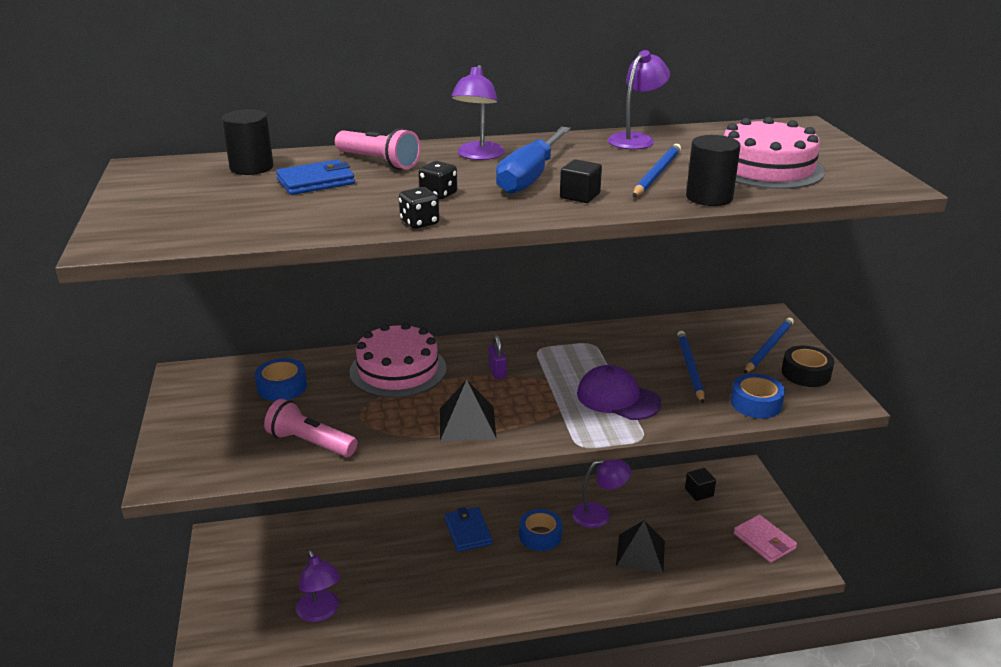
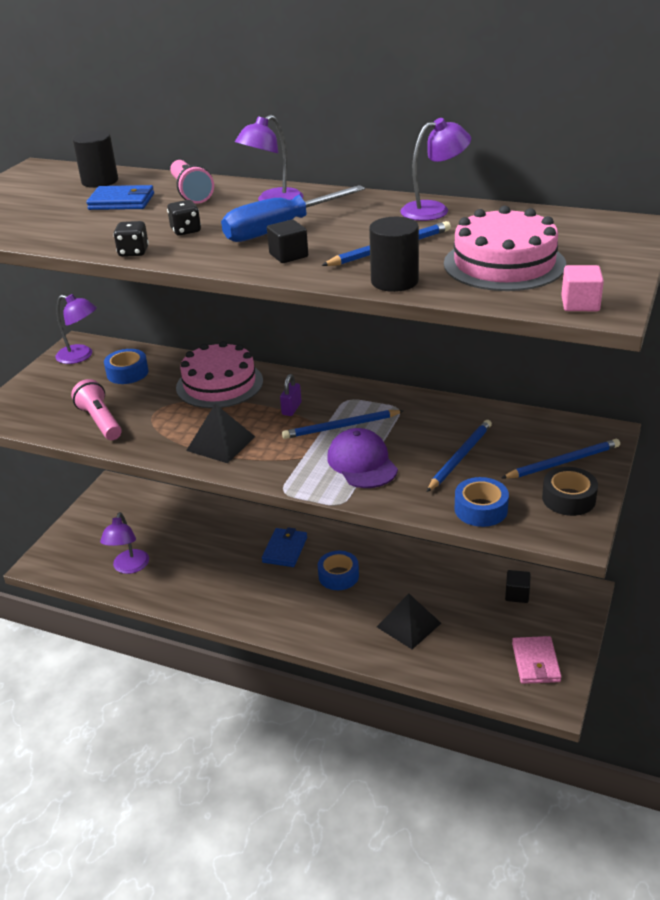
camera: 35 degrees right, 5 degrees up
purple lamp [572,459,631,528] -> purple lamp moved to [55,294,97,364]
none -> blue pencil [282,410,403,439]
none -> pink cube [561,265,604,311]

